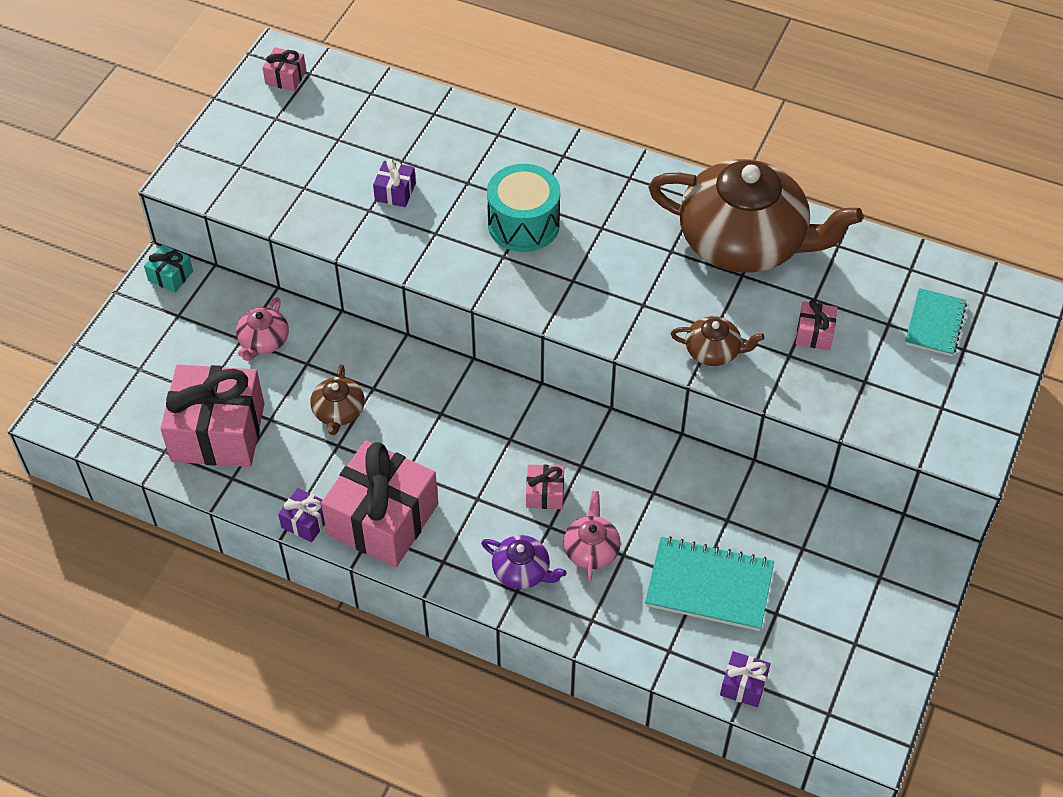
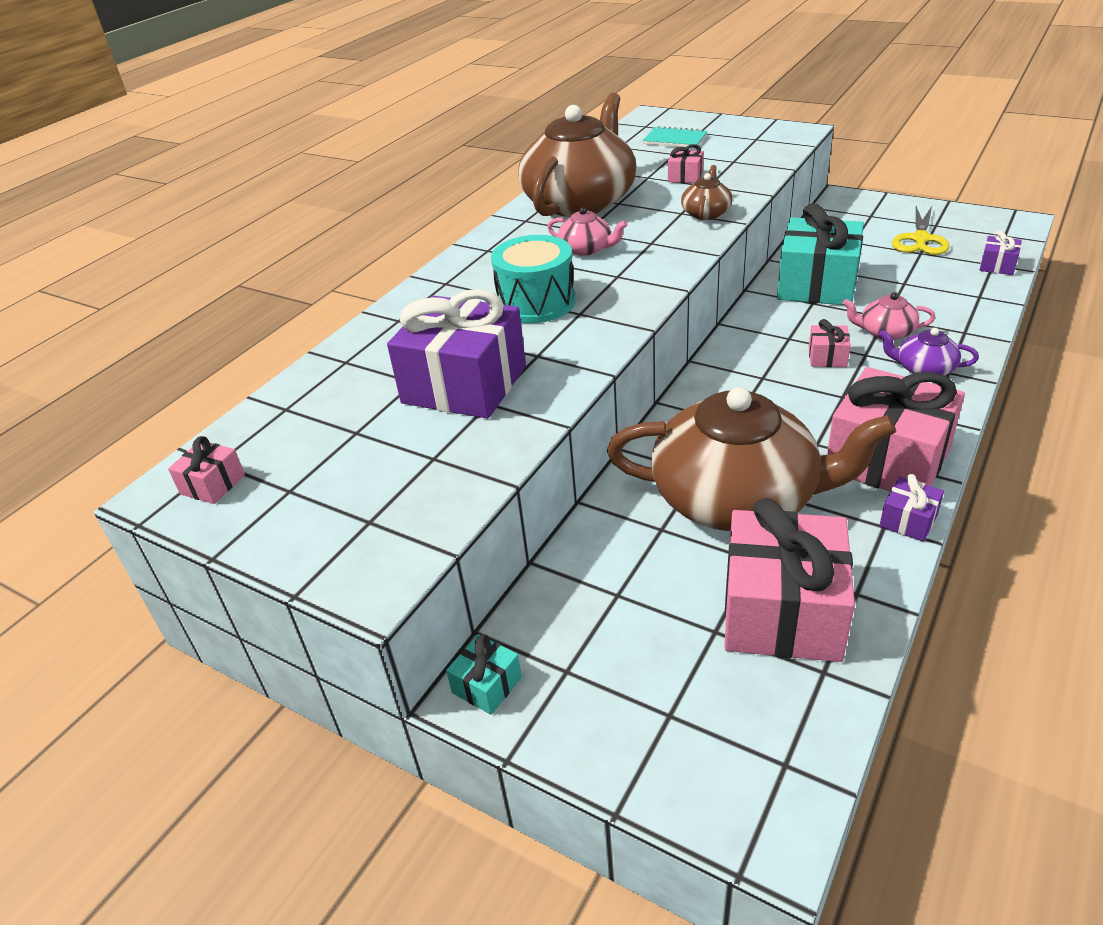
camera: 80 degrees left, 15 degrees down
pink teapot [236,297,289,361] -> pink teapot moved to [547,207,628,256]
brown teapot [310,364,365,435] -> brown teapot [607,387,896,531], size x2.41
purple gift [373,159,416,207] -> purple gift [387,289,526,419], size x2.29
purple teapot [481,535,567,589] -> purple teapot turned 105 degrees counterclockwise [879,328,979,375]
turquoise notebook [645,536,774,631] -> none
none -> turquoise gift [777,203,864,305]
none -> yellow scissors [892,206,949,255]

